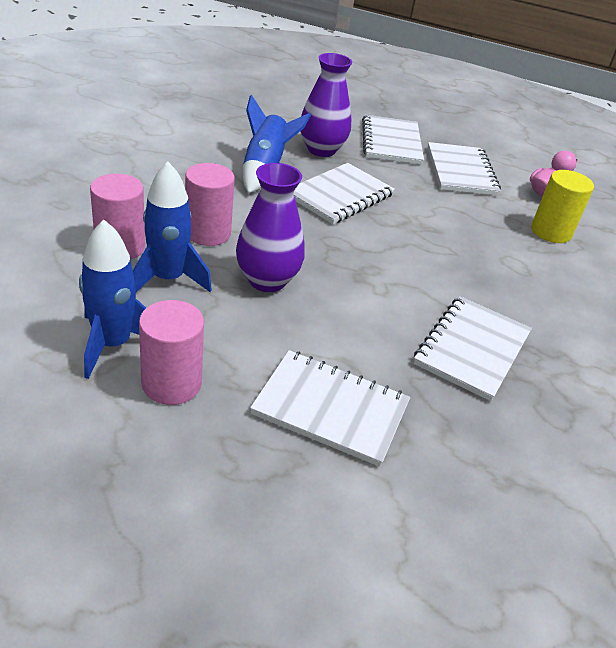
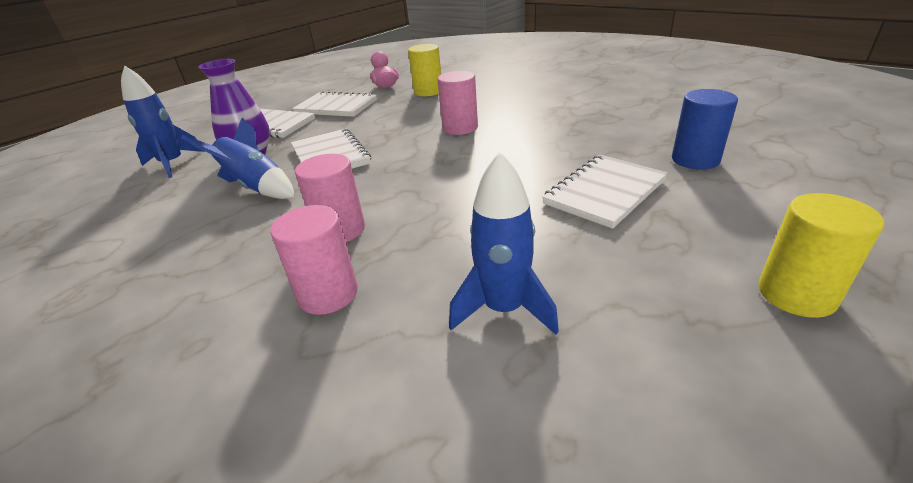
camera: 60 degrees left, 5 degrees down
blue rocket [133,161,212,292] -> blue rocket moved to [121,65,204,178]
pink cylinder [139,300,204,405] -> pink cylinder moved to [437,71,478,135]
purple vase [236,163,305,292] -> none
white notebook [413,296,532,401] -> none
none -> blue cylinder [672,89,738,170]
none -> yellow cylinder [758,193,884,318]

